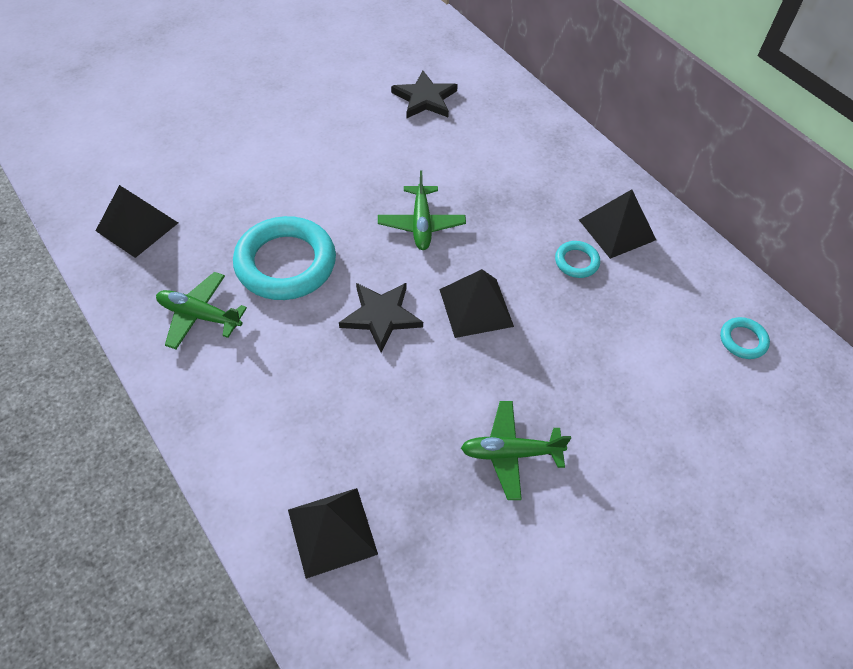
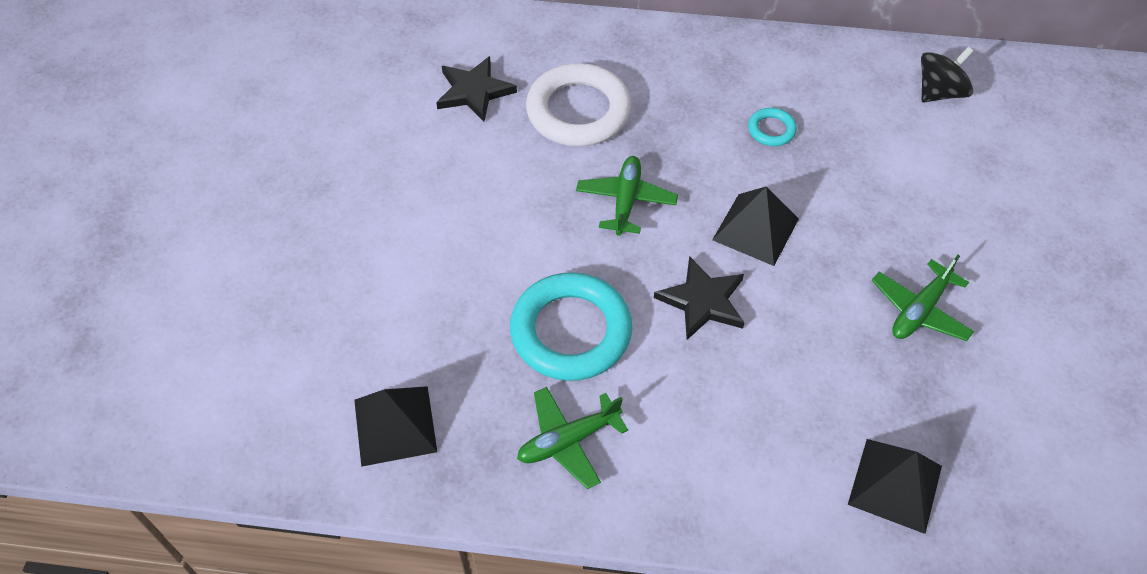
camera: 45 degrees left, 0 degrees up
green plane [378,171,466,250] -> green plane turned 120 degrees counterclockwise [576,156,678,236]
black pyramid [579,189,656,259] -> none
turquoise ring [720,317,770,359] -> black spinning top [921,47,973,102]
none -> white ring [526,63,632,147]

